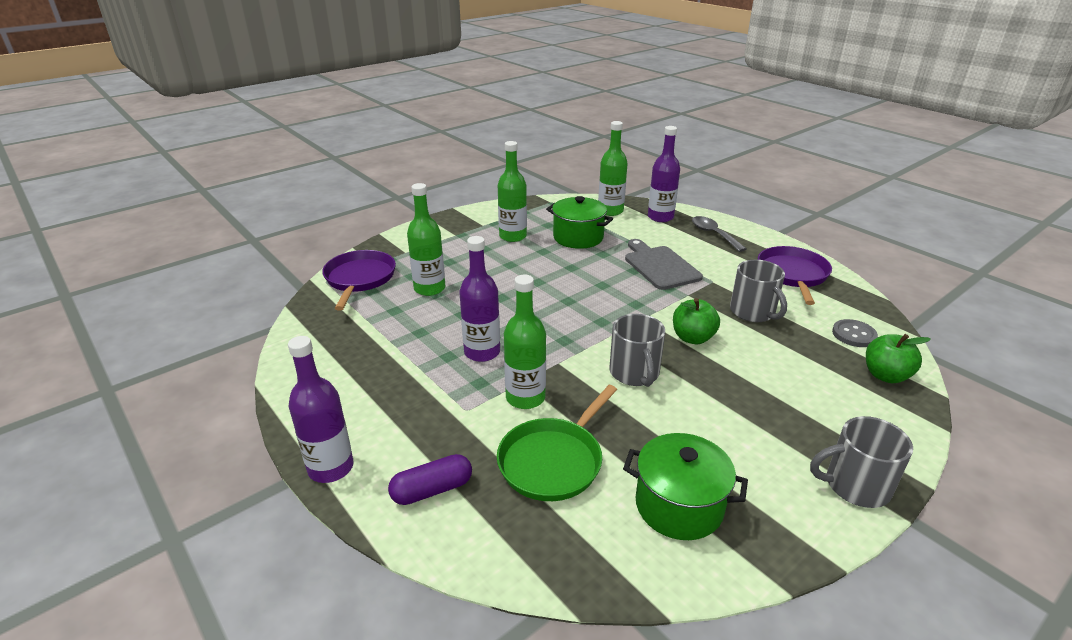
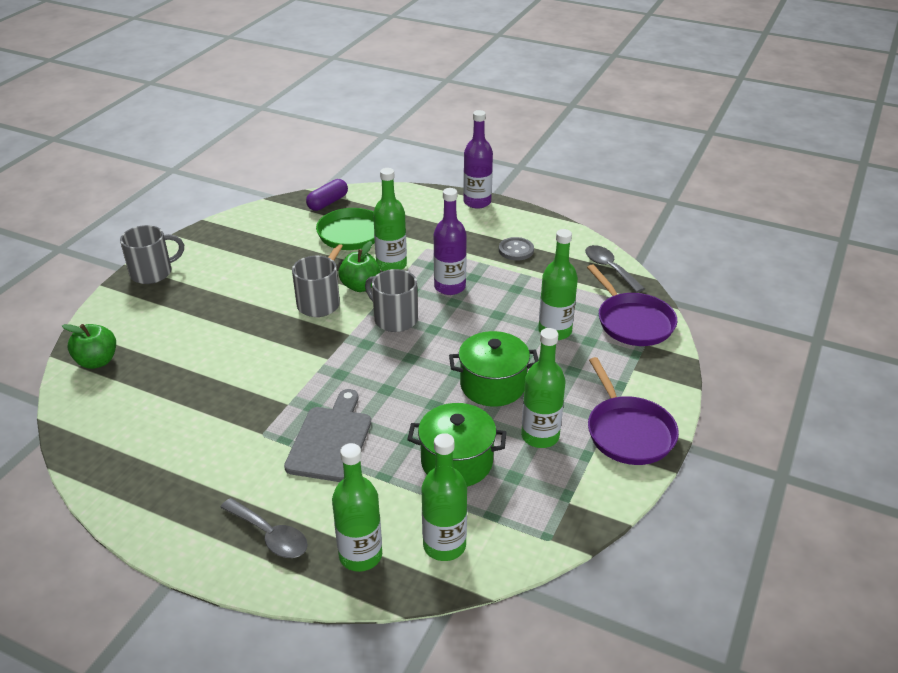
camera: 155 degrees right, 5 degrees up
purple capsule [388,454,472,505] -> purple capsule moved to [306,179,348,211]
green pot [623,433,748,540] -> green pot moved to [449,331,539,407]
grey cutting board [625,239,703,290] -> grey cutting board turned 120 degrees counterclockwise [284,389,371,482]
purple bottle [648,126,680,222] -> green bottle [332,443,382,572]
green apple [673,298,720,344] -> green apple moved to [339,241,380,292]
grey mug [730,260,787,322] -> grey mug moved to [365,269,418,332]
purple pan [758,246,832,305] -> purple pan moved to [588,357,679,465]
grey button [832,319,878,347] -> grey button moved to [499,237,534,260]
none -> grey spoon [585,245,645,293]

